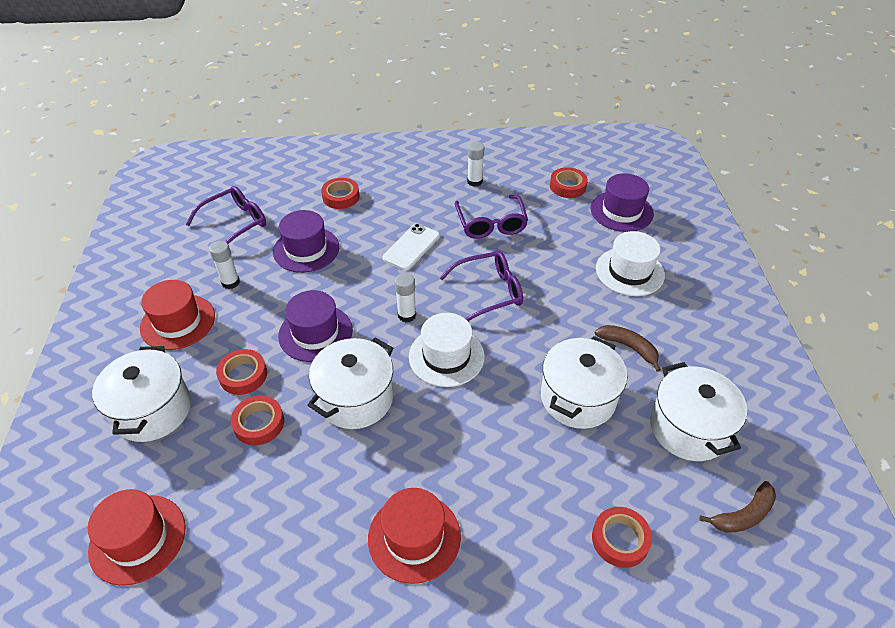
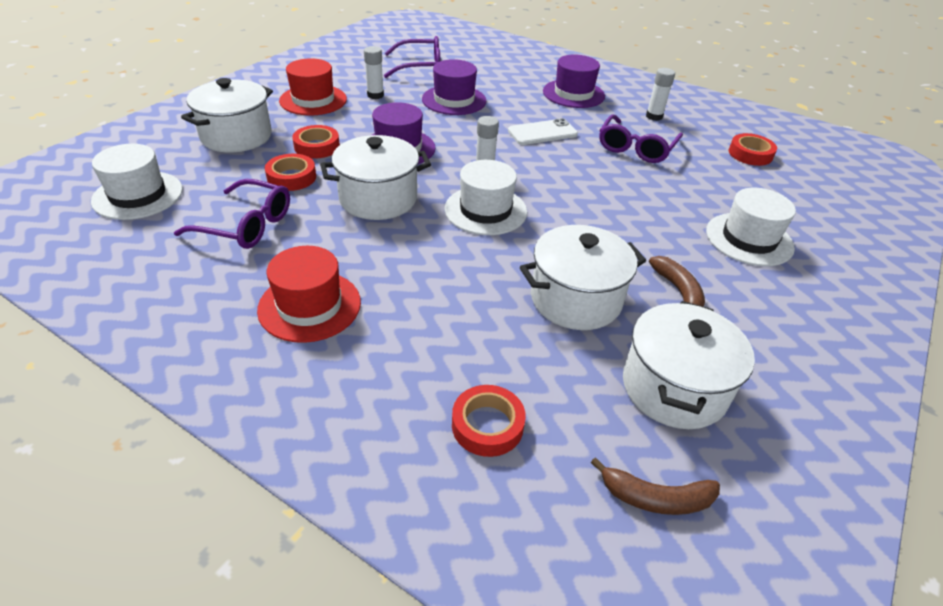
camera: 35 degrees right, 5 degrees down
red hat [88,489,185,586] -> white hat [91,144,183,220]
red tape [321,178,360,209] -> none
purple glasses [439,251,523,321] -> purple glasses moved to [174,179,290,249]
purple hat [591,173,654,232] -> purple hat moved to [543,55,605,108]

